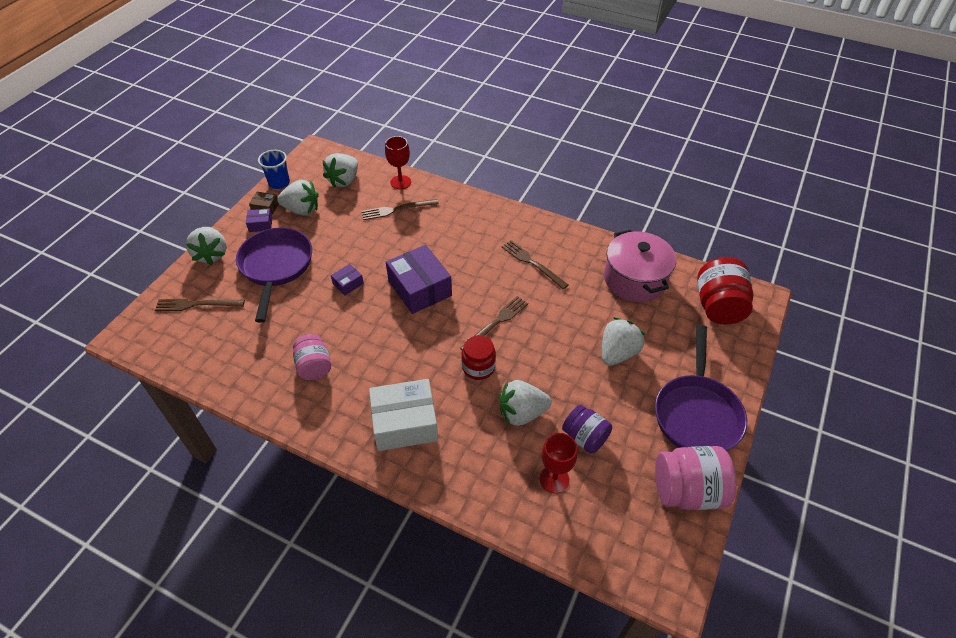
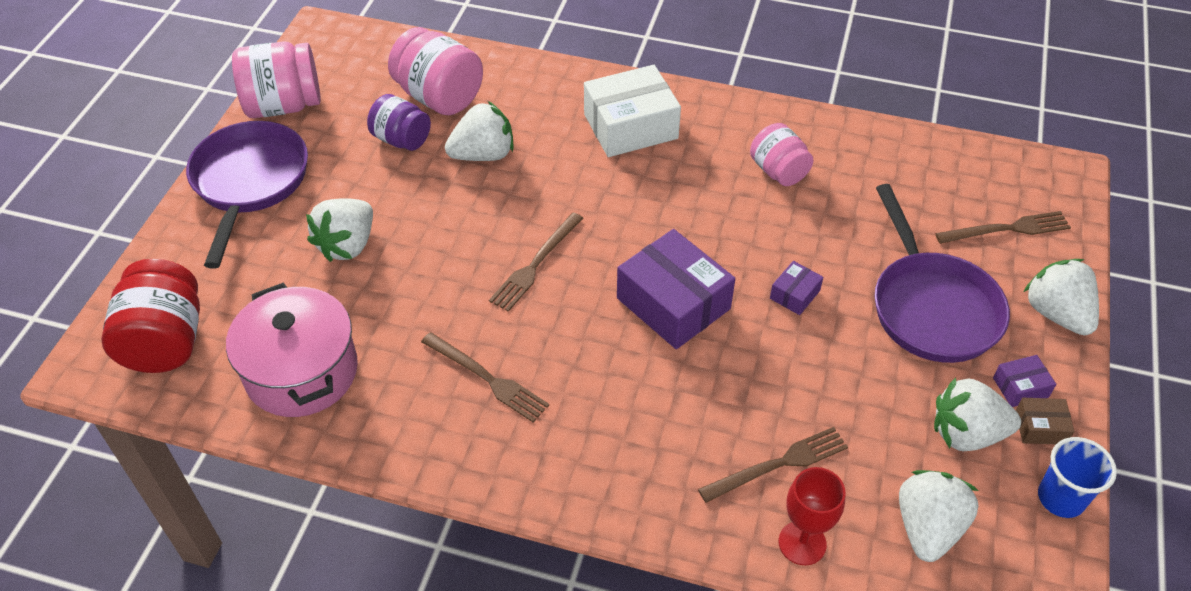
camera: 170 degrees right, 0 degrees up
red jar [461,335,496,380] -> none
red goblet [540,433,577,494] -> pink jar [388,27,483,115]

